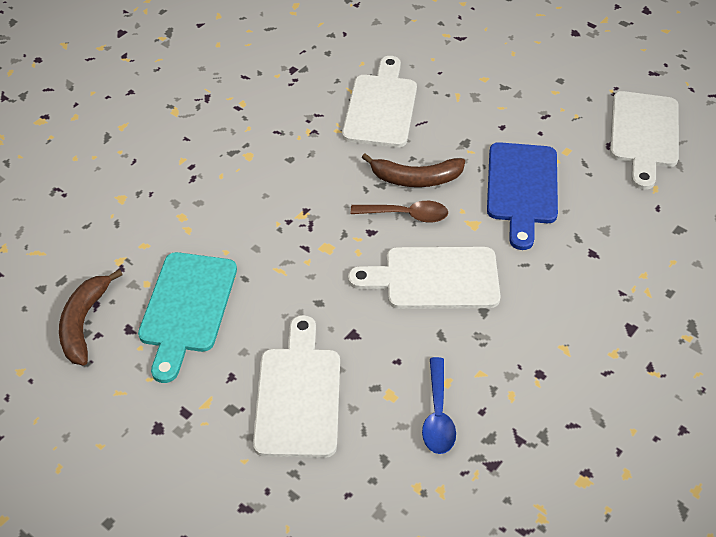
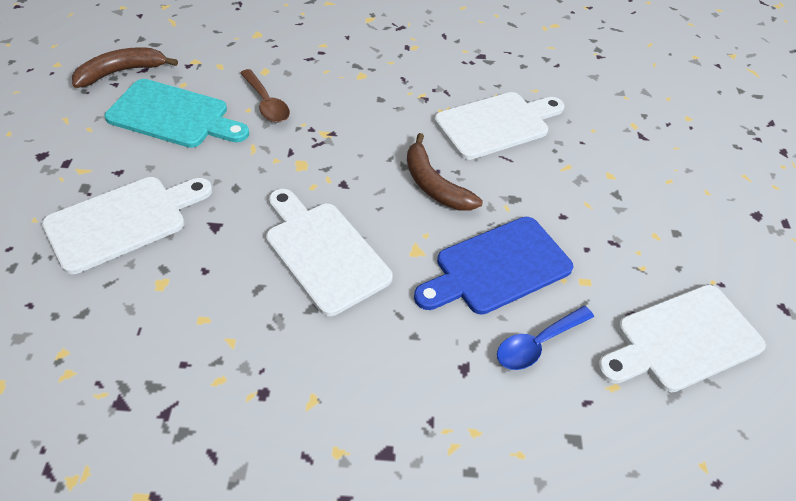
camera: 50 degrees right, 0 degrees up
turquoise cutting board [138,252,237,383] -> turquoise cutting board turned 135 degrees counterclockwise [105,79,249,148]
brown spoon [351,201,448,223] -> brown spoon moved to [240,69,290,123]
blue spoon [422,357,456,454] -> blue spoon moved to [497,306,594,370]

